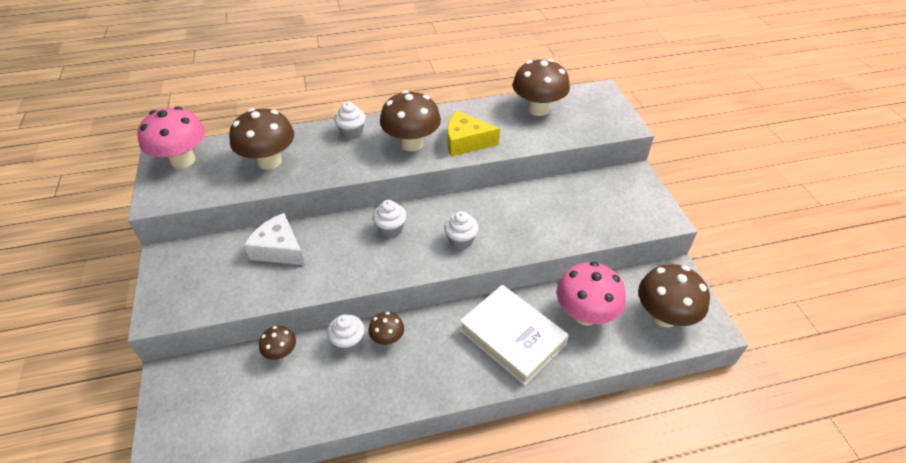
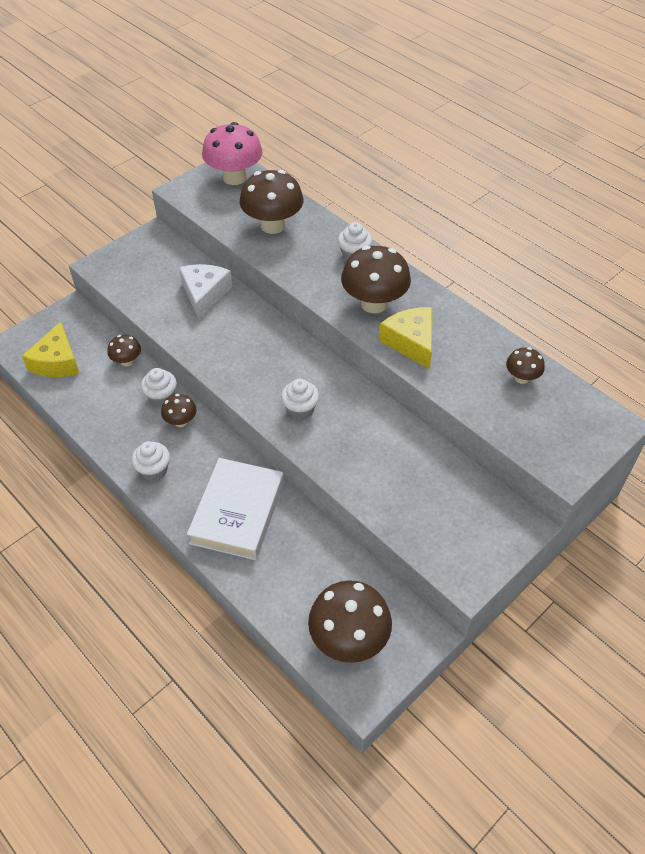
camera: 60 degrees right, 5 degrees up
white cupcake [373,200,407,238] -> white cupcake moved to [132,441,170,481]
brown mushroom [513,59,570,116] -> brown mushroom [506,347,545,384], size x0.52
pink mushroom [557,262,626,326] -> none
none -> yellow cheese [22,321,79,377]

